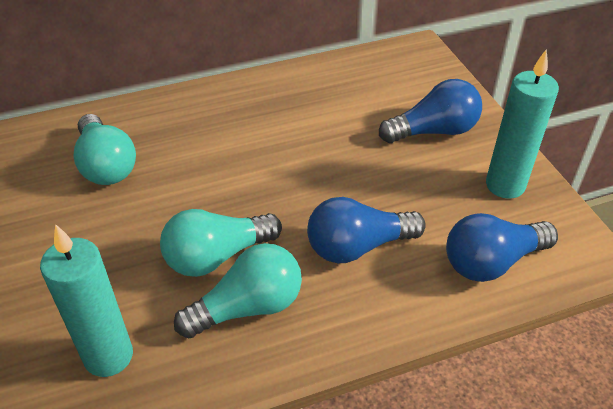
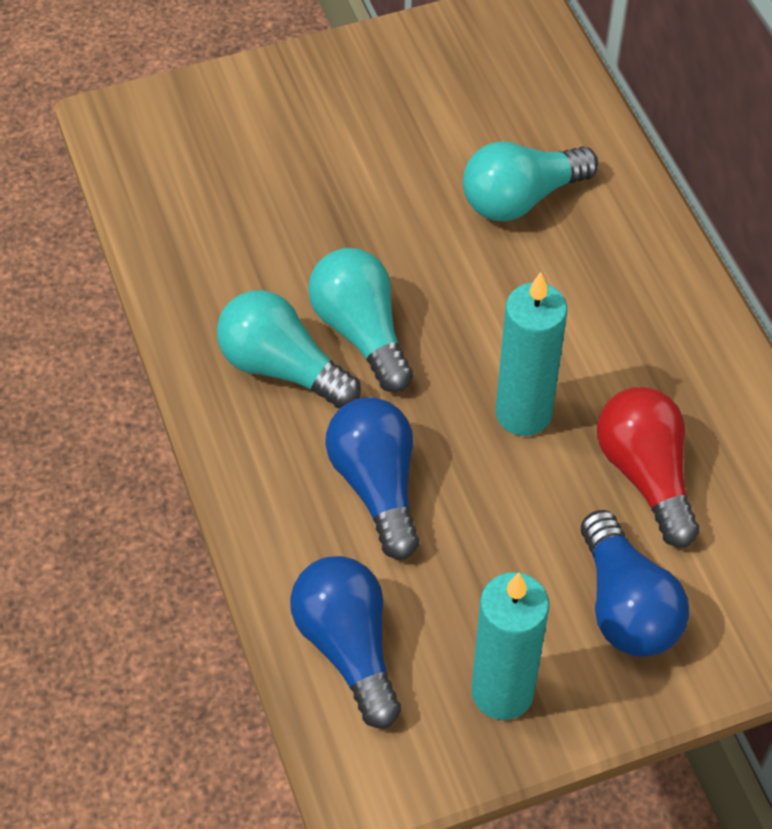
camera: 90 degrees right, 10 degrees up
turquoise candle [40,224,133,377] -> turquoise candle moved to [496,272,567,436]
turquoise light bulb [174,243,302,338] -> turquoise light bulb turned 150 degrees clockwise [217,290,361,409]
none -> red light bulb [597,387,699,547]

